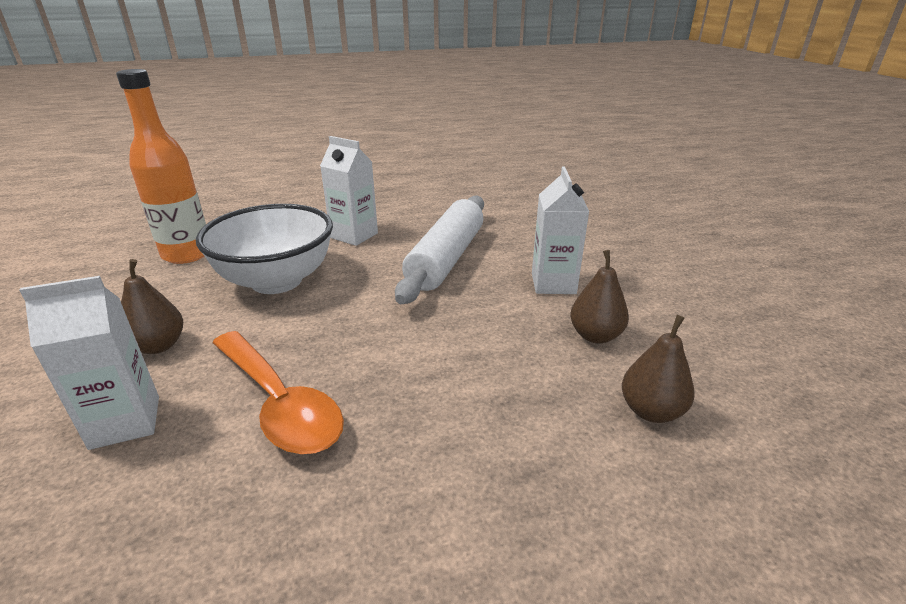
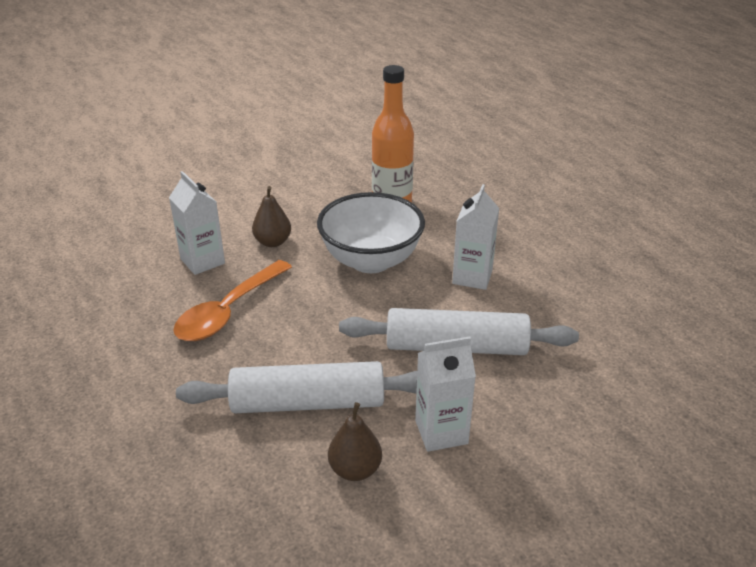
camera: 75 degrees right, 5 degrees up
brown pear [622,315,695,423] -> none
none -> white rolling pin [176,361,417,413]

